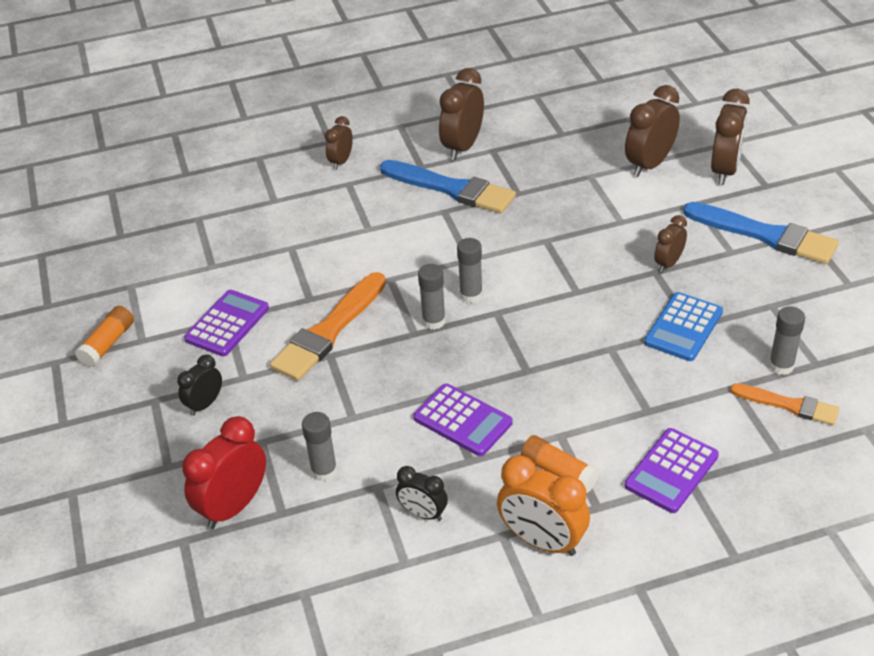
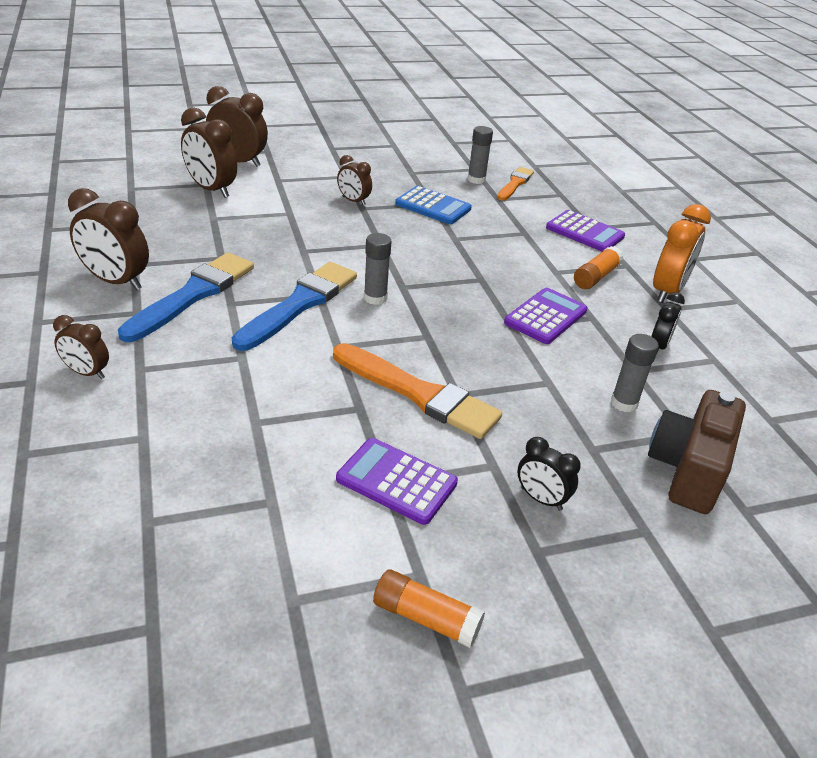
camera: 95 degrees left, 5 degrees down
red clock [182,416,266,529] -> brown camera [648,390,746,514]
grey glue stick [418,264,446,330] -> none
blue brush [683,202,839,264] -> blue brush moved to [232,262,357,351]

